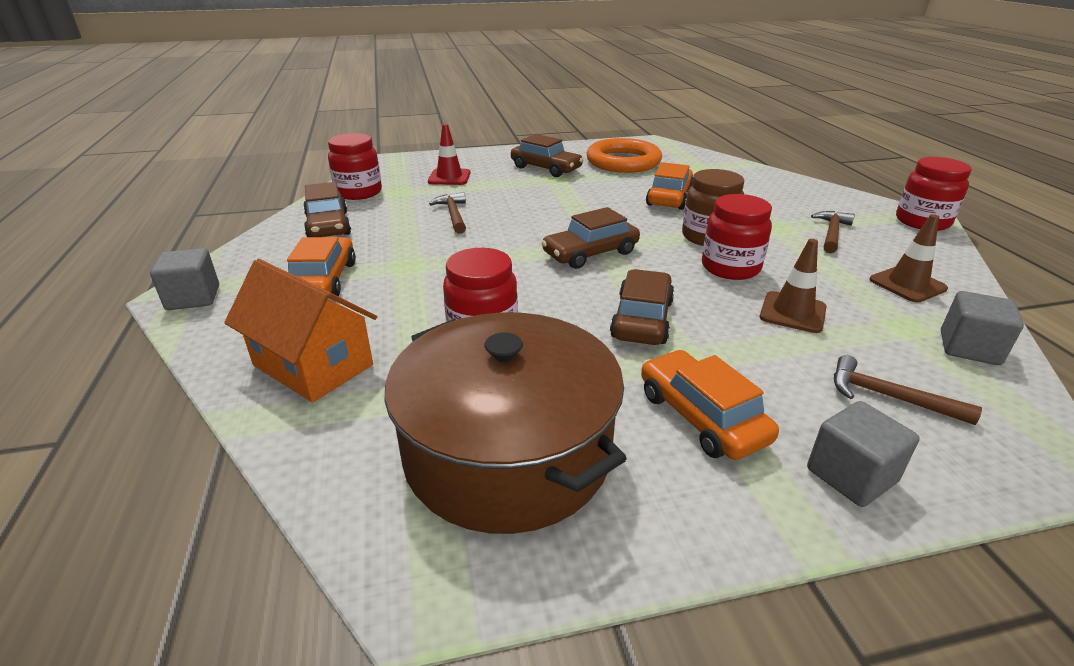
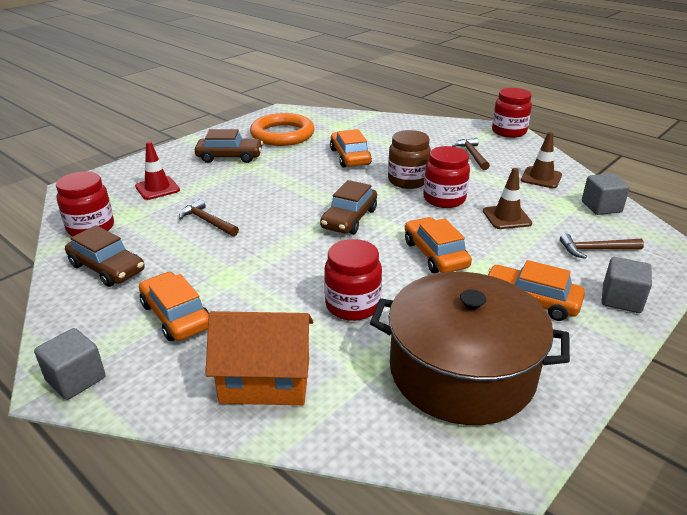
camera: 35 degrees left, 0 degrees up
brown car [610,269,674,345] -> orange car [405,217,472,273]

